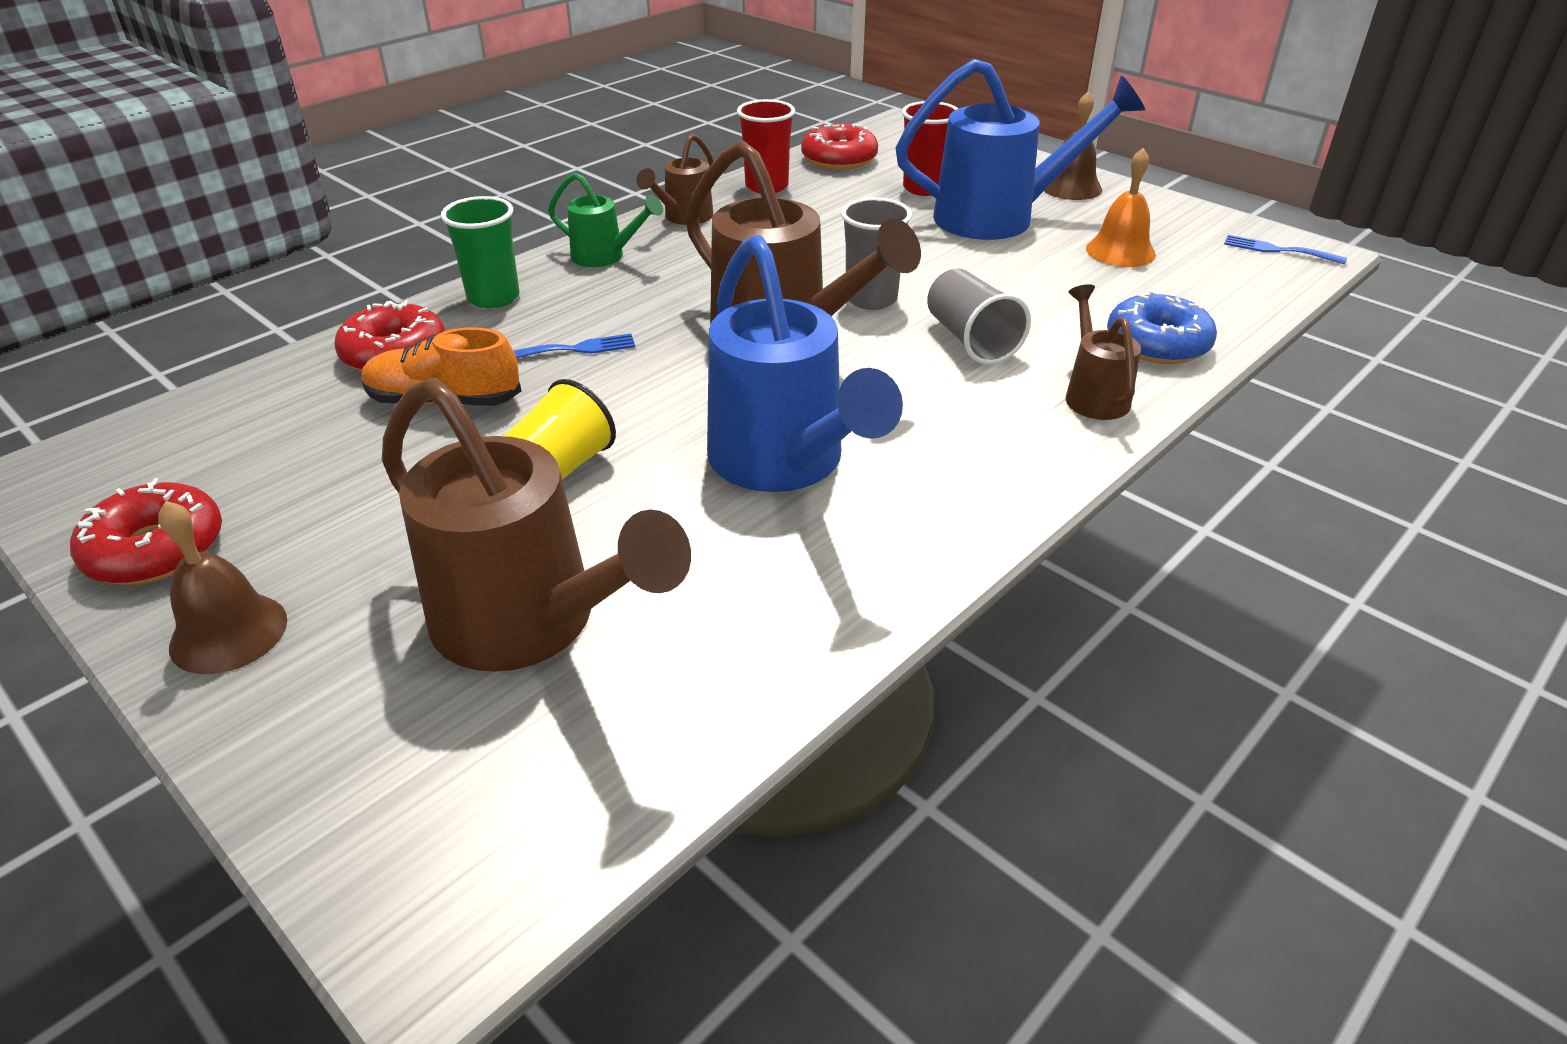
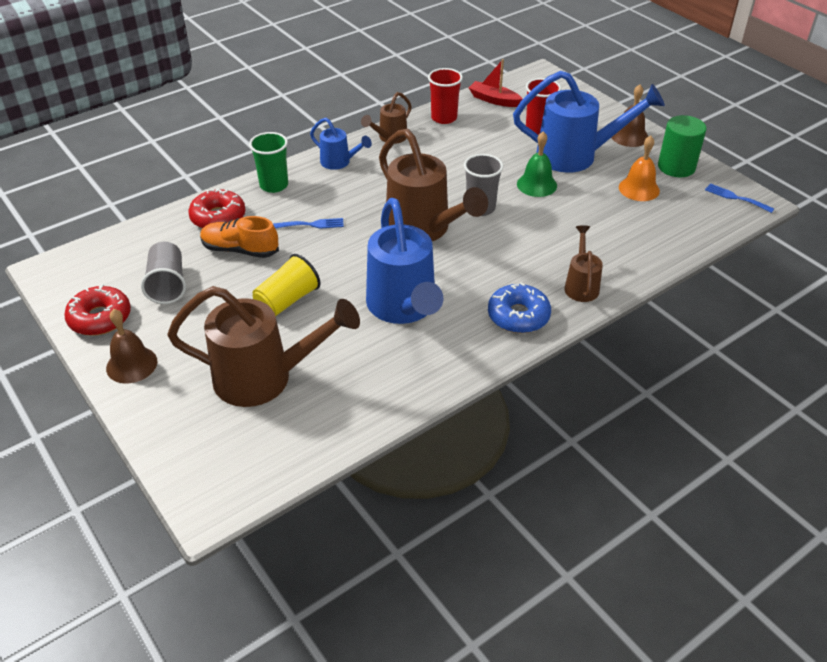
camera: 10 degrees right, 5 degrees up
brown watering can [382,377,691,672] -> brown watering can turned 45 degrees counterclockwise [167,286,360,407]
green watering can [548,173,663,267] -> blue watering can [310,118,372,170]
red donut [801,122,878,170] -> red boat [469,59,523,107]
grey cup [927,268,1031,365] -> grey cup moved to [141,242,186,304]
blue donut [1107,291,1217,364] -> blue donut moved to [488,282,551,333]
none -> green bell [517,131,557,197]
none -> green cylinder [658,115,707,177]

